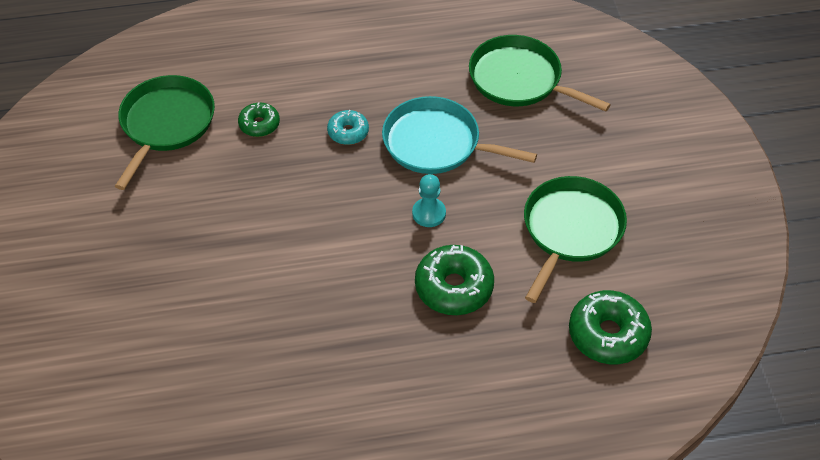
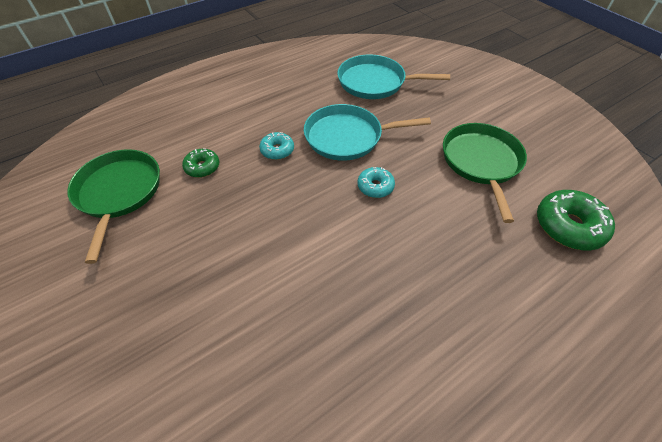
camera: 25 degrees left, 0 degrees up
turquoise pawn [412,174,446,227] -> turquoise donut [357,167,395,198]
green donut [415,245,494,315] -> none
green pan [469,35,611,112] -> turquoise pan [337,54,450,99]

